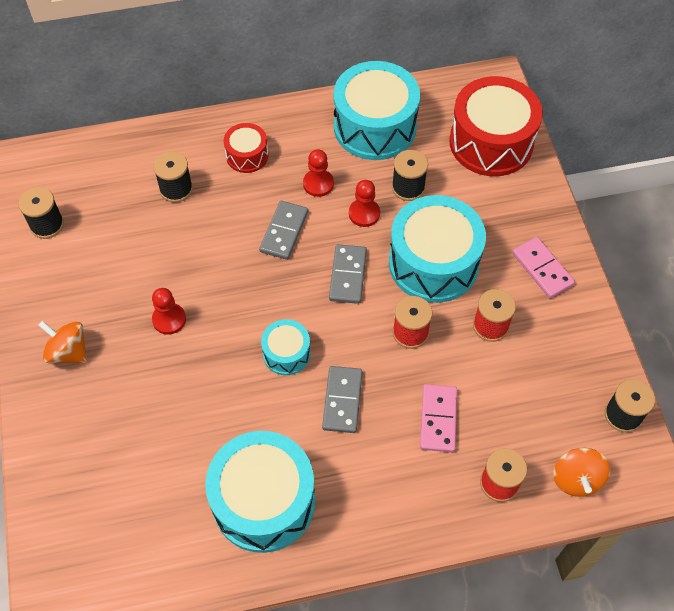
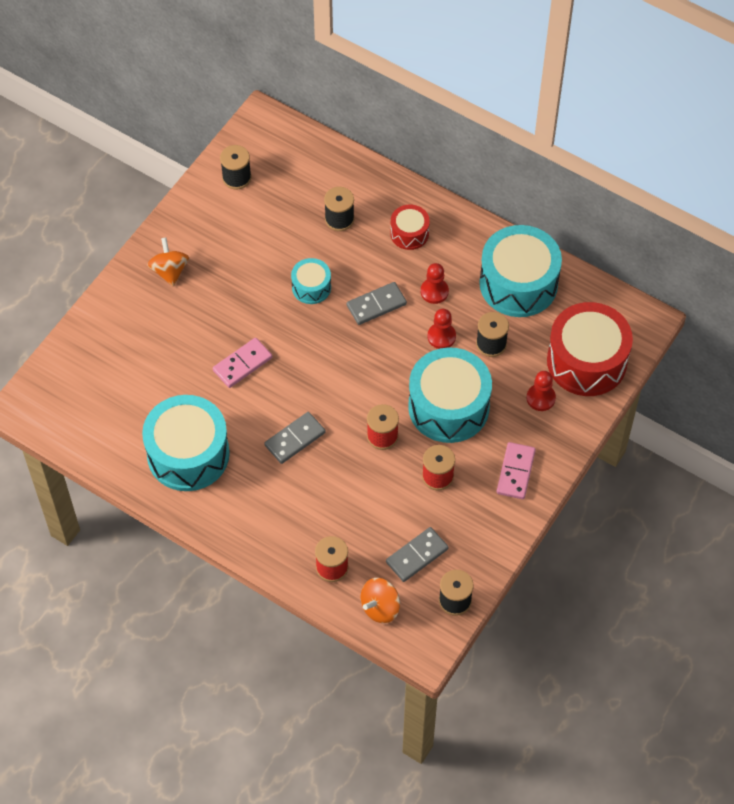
camera: 45 degrees right, 0 degrees up
red pawn [152,288,186,335] -> red pawn moved to [527,371,556,411]
turquoise drum [261,319,311,375] -> turquoise drum moved to [291,258,331,304]
grey domino [329,244,367,304] -> grey domino moved to [386,527,448,582]
pink domino [420,384,457,452] -> pink domino moved to [213,338,272,388]

